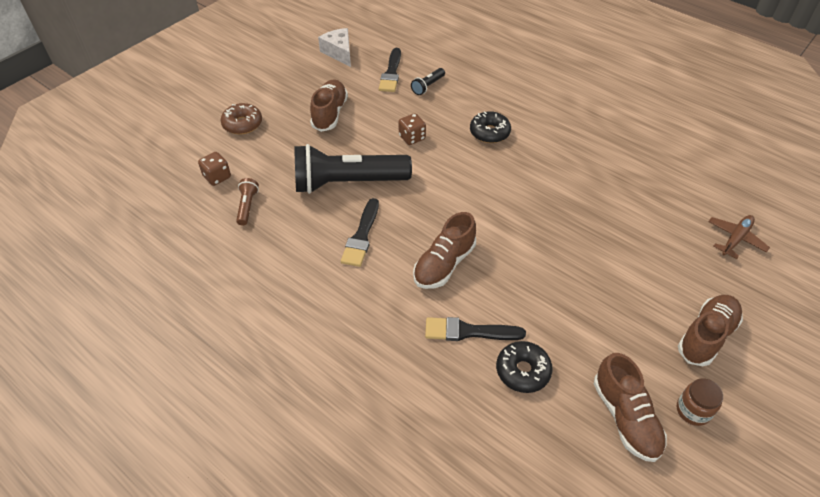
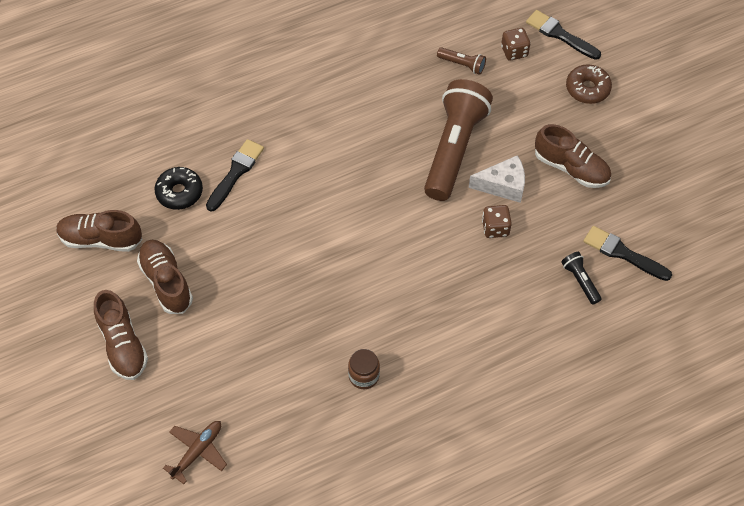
camera: 115 degrees right, 10 degrees up
black flashlight [294,144,412,194] -> brown flashlight [424,79,493,201]
white cheese [318,28,351,67] -> white cheese moved to [469,155,525,203]
black brush [341,198,379,267] -> black brush moved to [526,10,601,60]
brown shoe [413,212,476,289] -> brown shoe moved to [137,240,193,314]
black donut [470,111,511,143] -> none
brown jar [677,378,723,426] -> brown jar moved to [348,349,380,389]
brown plane [708,215,770,259] -> brown plane turned 120 degrees counterclockwise [163,421,227,484]

